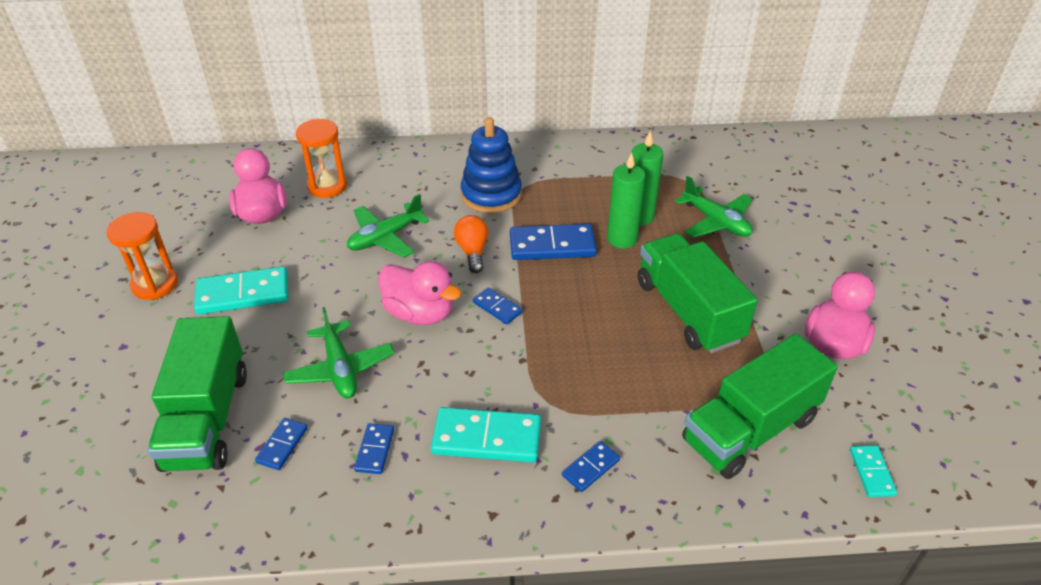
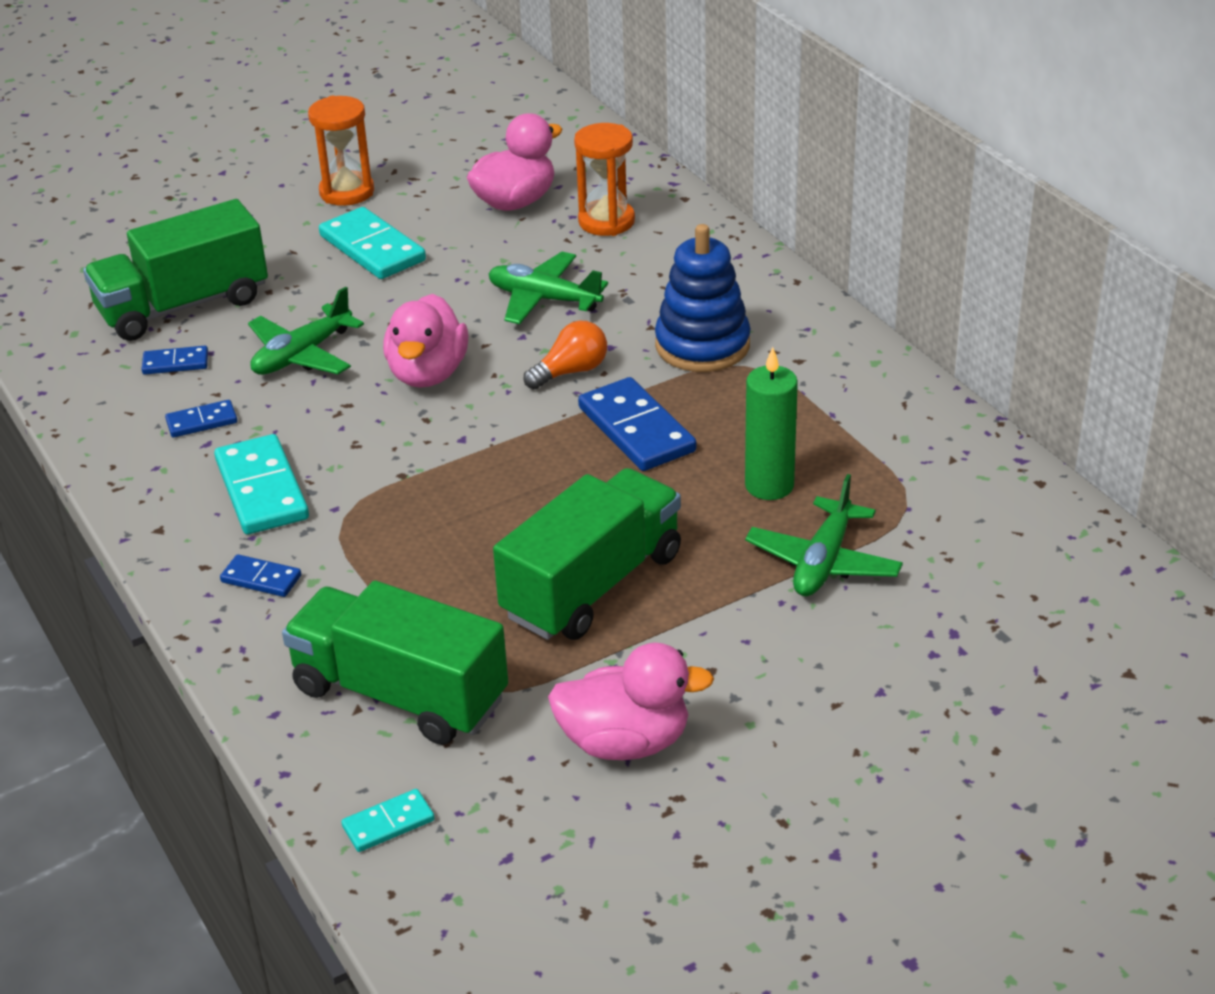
camera: 65 degrees right, 5 degrees down
blue domino [473,287,522,324] -> none
green candle [607,153,646,249] -> none

